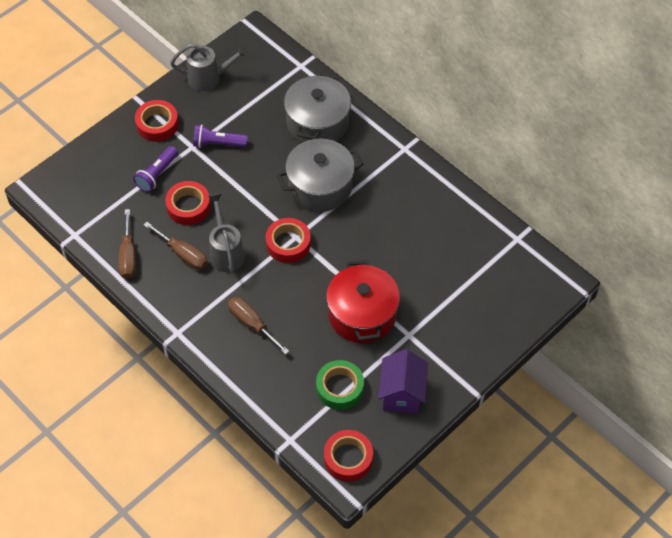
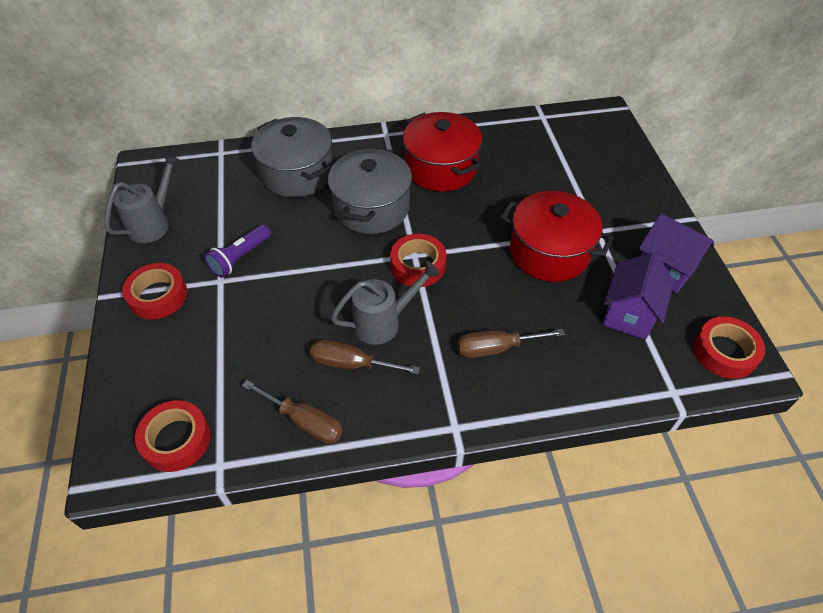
camera: 55 degrees left, 5 degrees down
purple flashlight [133,146,178,192] -> none
brown screwdriver [144,222,208,270] -> brown screwdriver turned 150 degrees counterclockwise [310,339,420,374]
red tape [165,181,211,225] -> red tape moved to [135,400,211,472]
grey watering can [208,193,245,273] -> grey watering can turned 135 degrees clockwise [331,261,440,345]
green tape [316,360,364,410] -> purple house [602,252,674,340]
none -> red pot [403,112,482,192]

